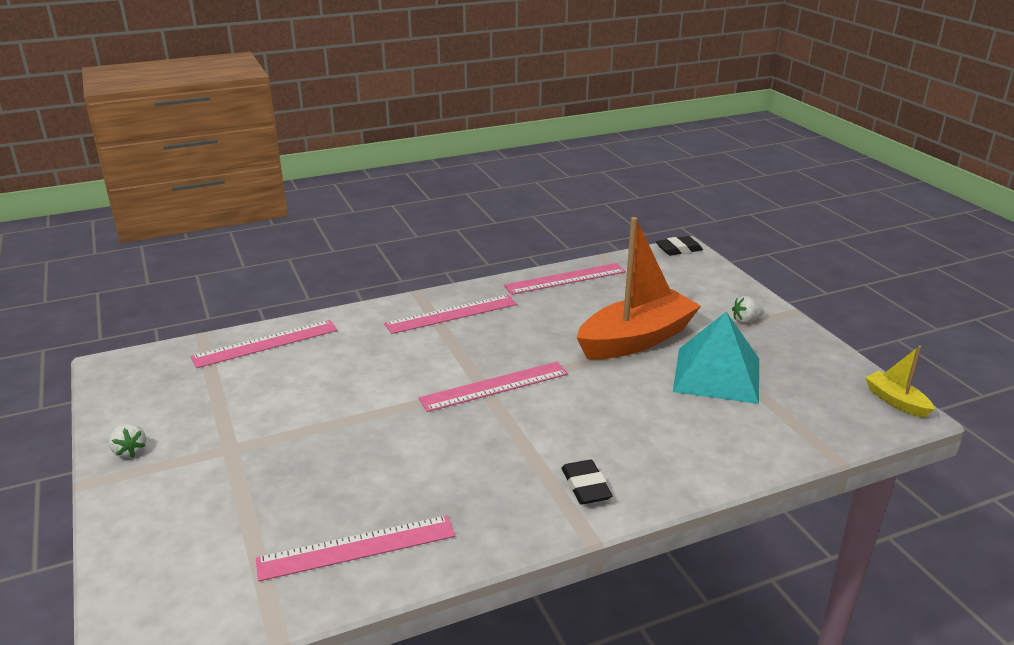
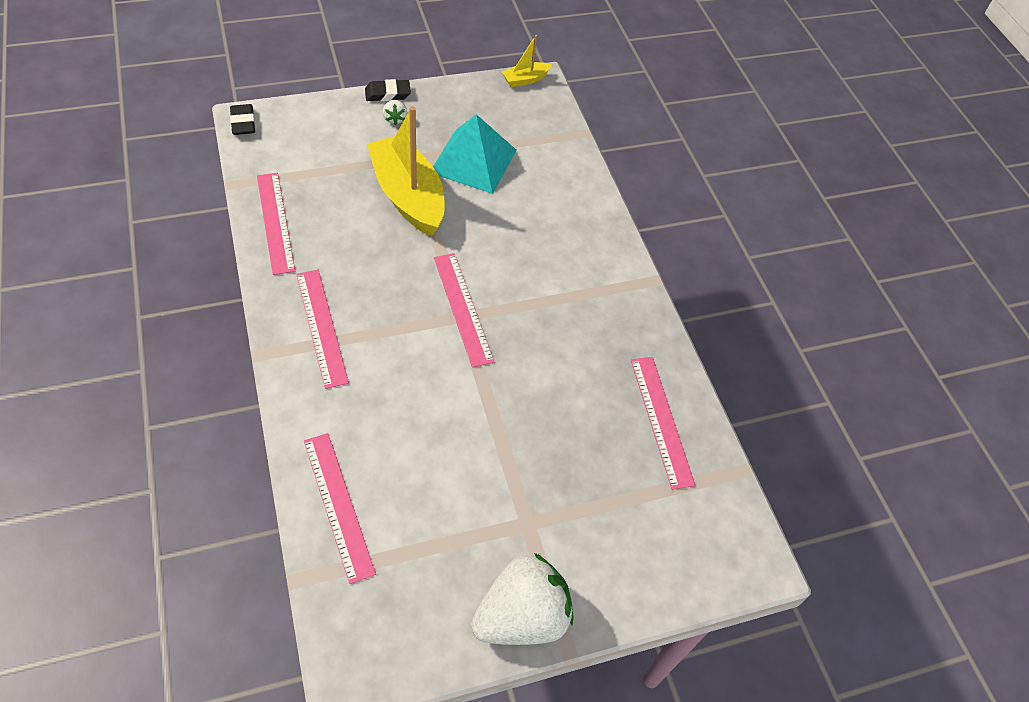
camera: 90 degrees left, 25 degrees up
white strawberry [109,424,146,458] -> white strawberry [471,553,573,645], size x2.48
black eraser [562,460,612,504] -> black eraser moved to [365,79,411,101]
orange boat [577,217,701,359] -> yellow boat [367,106,445,236]

